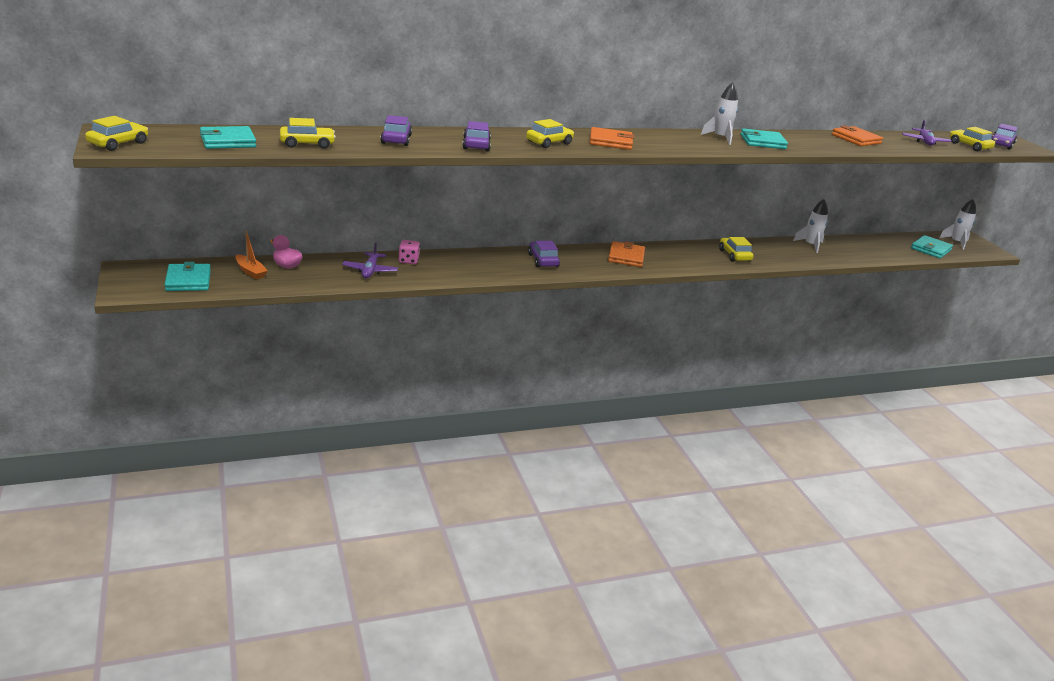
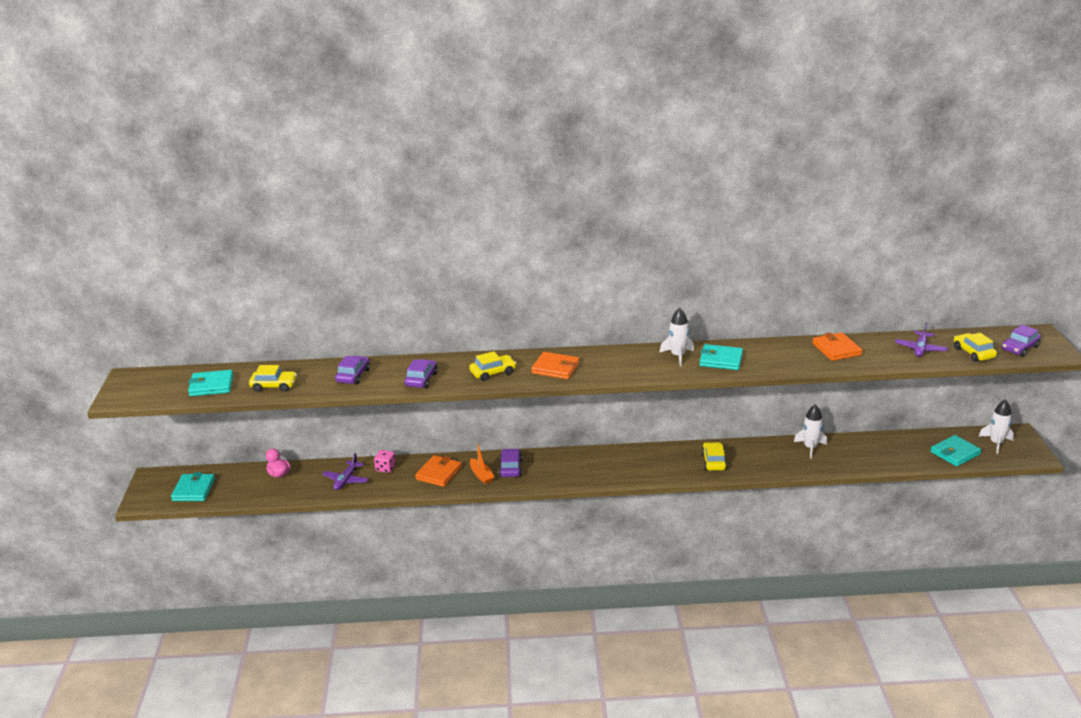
camera: 20 degrees right, 0 degrees up
yellow car [85,116,148,151] -> none
orange boat [236,231,268,279] -> orange boat moved to [470,443,494,484]
orange wallet [608,241,645,267] -> orange wallet moved to [415,455,462,487]

